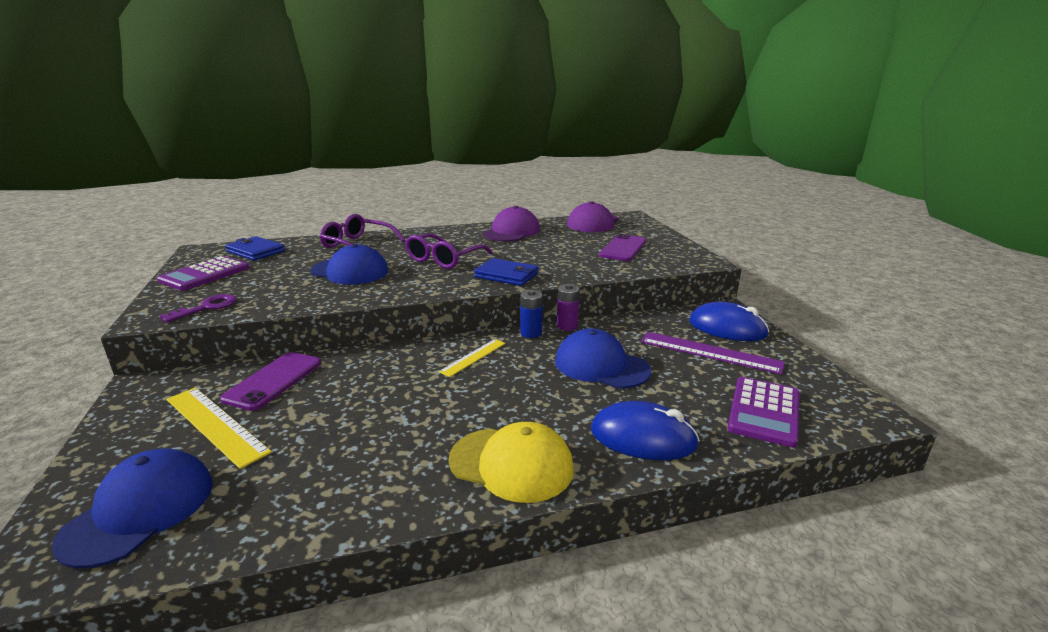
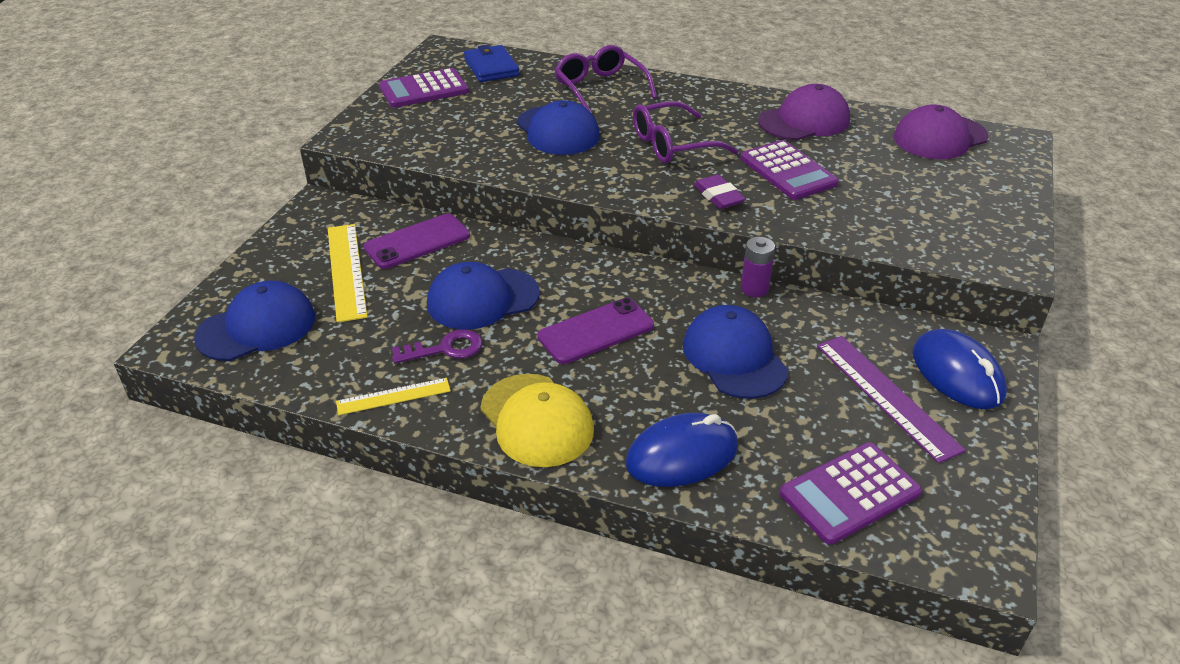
camera: 35 degrees right, 15 degrees up
purple key [160,294,236,323] -> purple key moved to [392,329,483,364]
yellow ruler [439,339,505,377] -> yellow ruler moved to [336,378,451,415]
blue wallet [474,258,539,286] -> purple eraser [694,175,746,209]
blue battery [520,290,543,338] -> none
blue mouse [591,401,700,460] -> blue mouse turned 75 degrees counterclockwise [625,413,738,487]
purple phone [599,234,646,261] -> purple phone moved to [537,298,654,364]
none -> blue cap [427,262,540,330]
none -> purple calculator [740,140,839,200]

